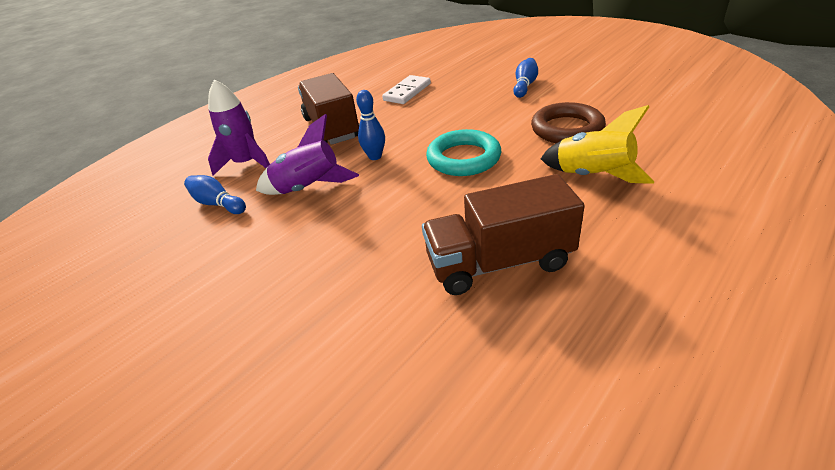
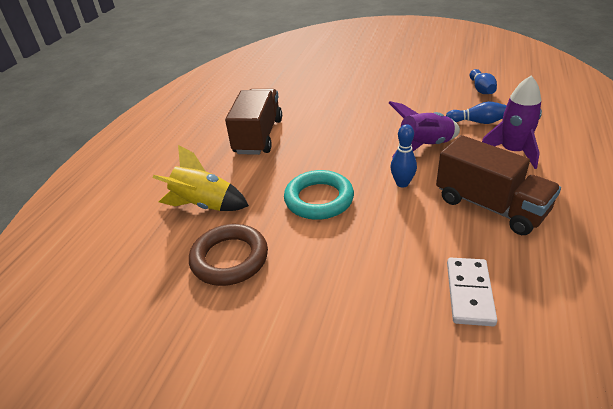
camera: 155 degrees right, 0 degrees up
brown truck [422,174,585,295] -> brown truck turned 45 degrees counterclockwise [225,89,282,155]
blue bowling pin [513,58,538,98] -> blue bowling pin moved to [470,69,497,94]

